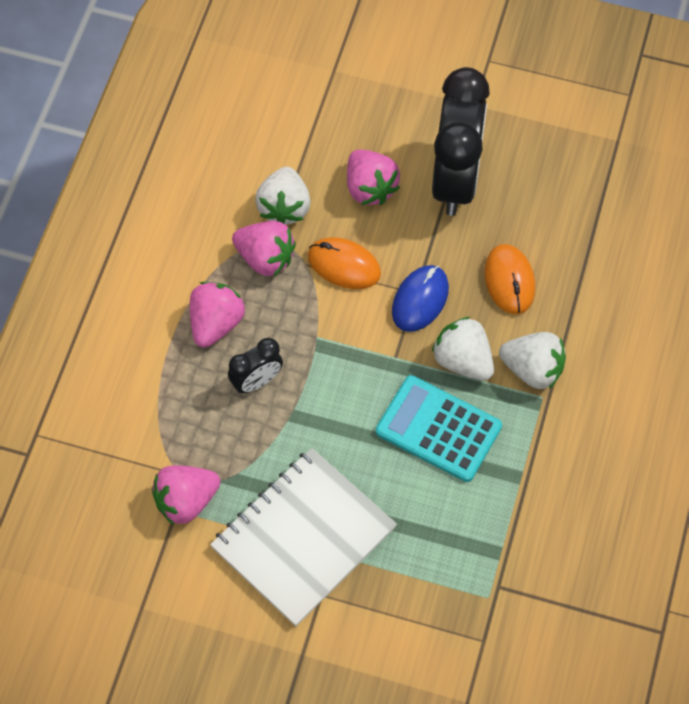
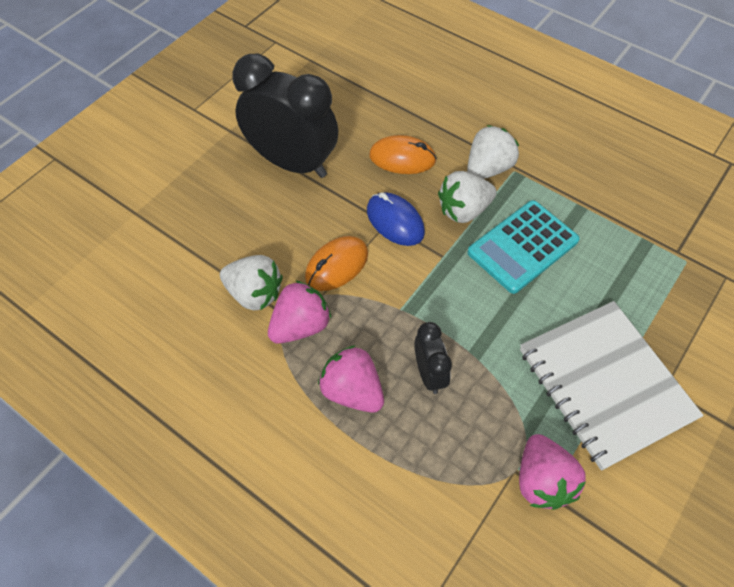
camera: 70 degrees left, 5 degrees down
pink strawberry [347,150,400,205] -> none

